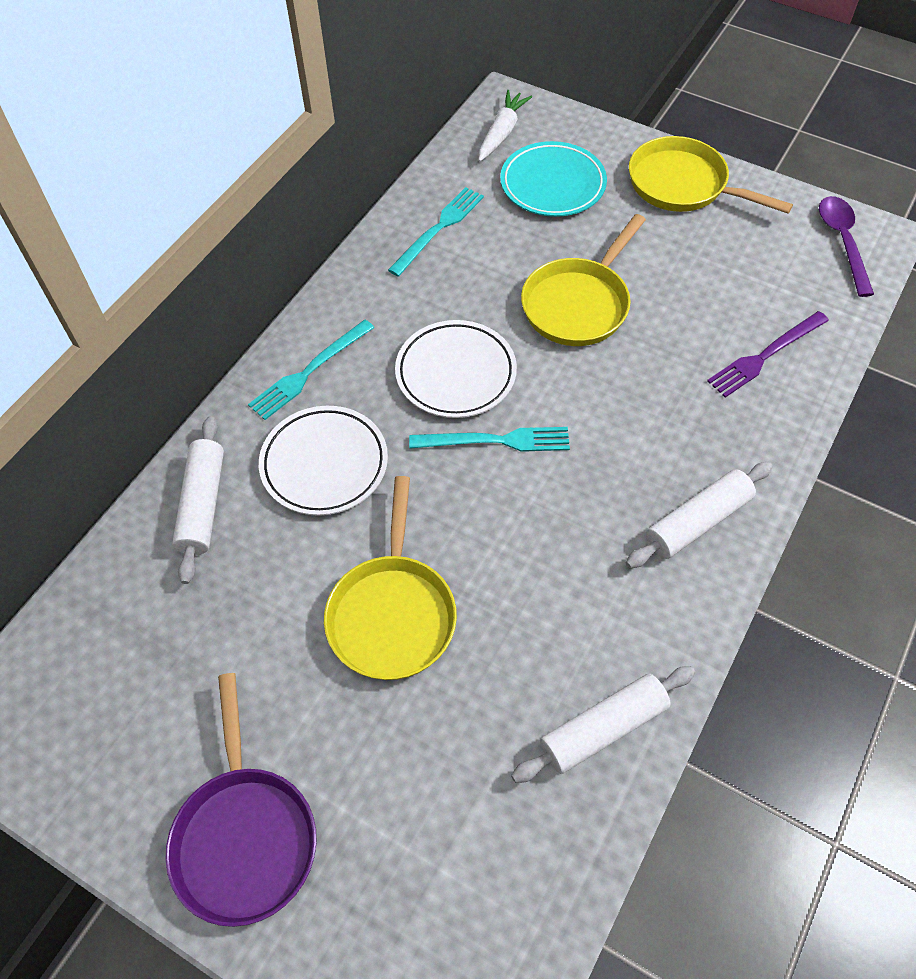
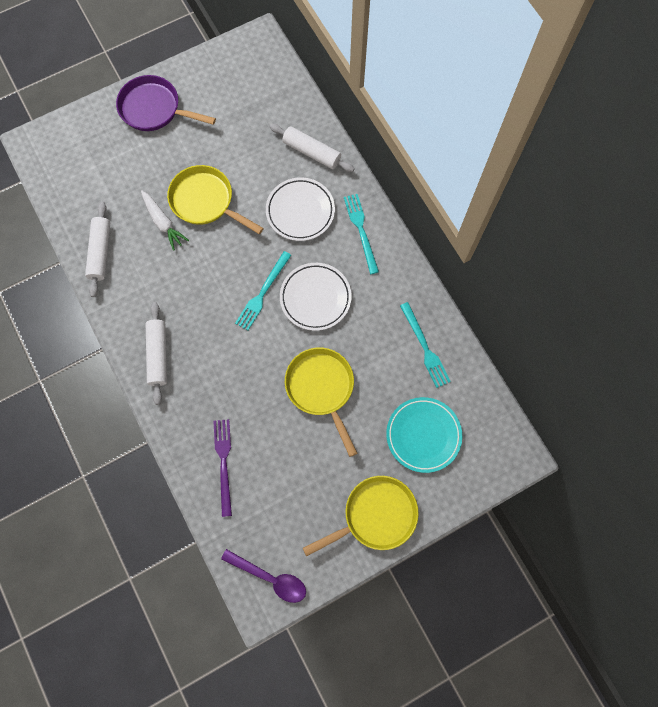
camera: 120 degrees right, 15 degrees up
white carrot [479,90,532,162] -> white carrot moved to [141,190,189,251]

